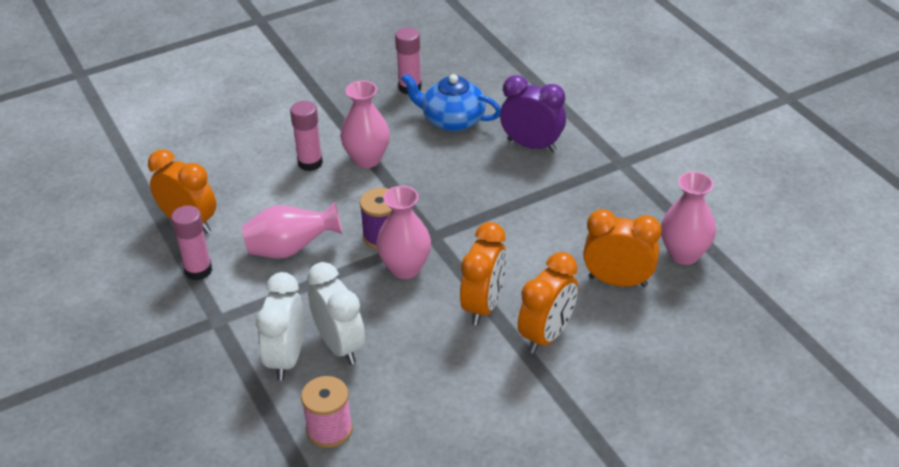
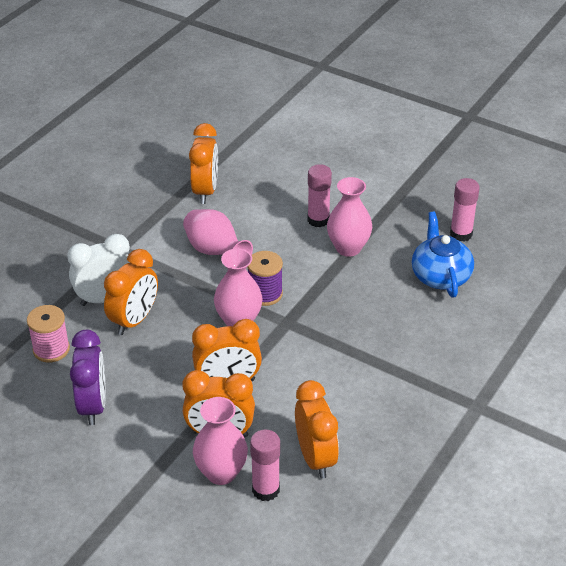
camera: 60 degrees right, 0 degrees up
pink glue stick [171,205,212,280] -> pink glue stick moved to [250,430,280,501]
white clock [307,262,365,365] -> orange clock [104,249,158,335]
purple clock [500,75,566,152] -> purple clock moved to [70,330,106,425]
pink vase [661,172,716,265] -> pink vase moved to [193,397,248,485]

